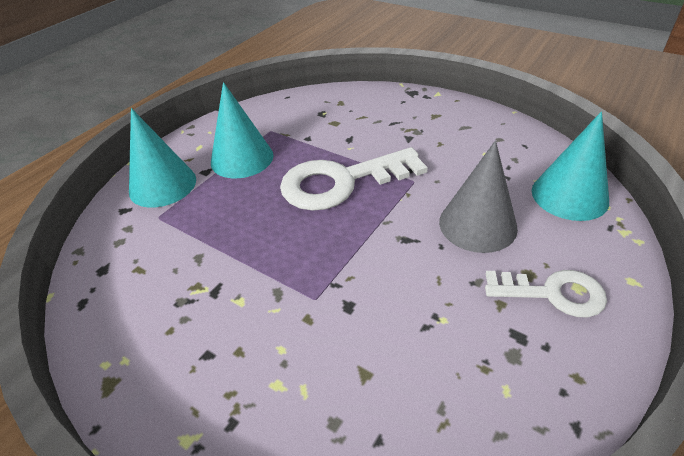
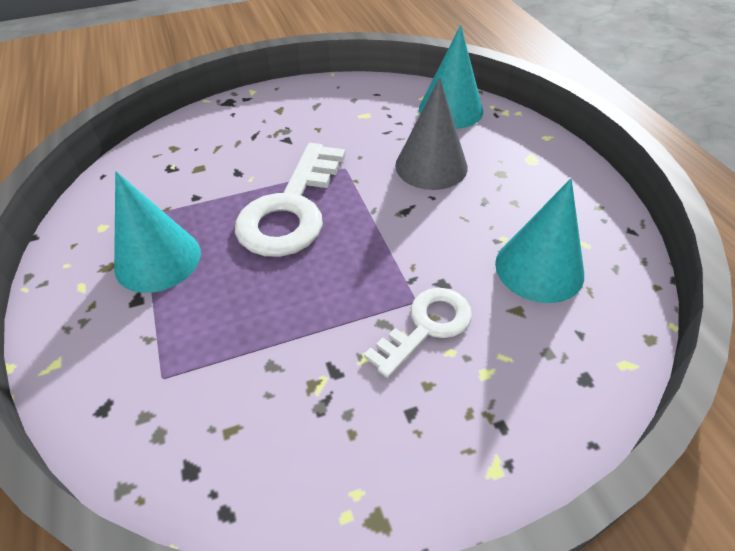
camera: 55 degrees left, 5 degrees up
turquoise cone [129,108,196,208] -> turquoise cone moved to [495,178,584,303]
white key [485,270,607,317] -> white key moved to [364,288,472,378]

